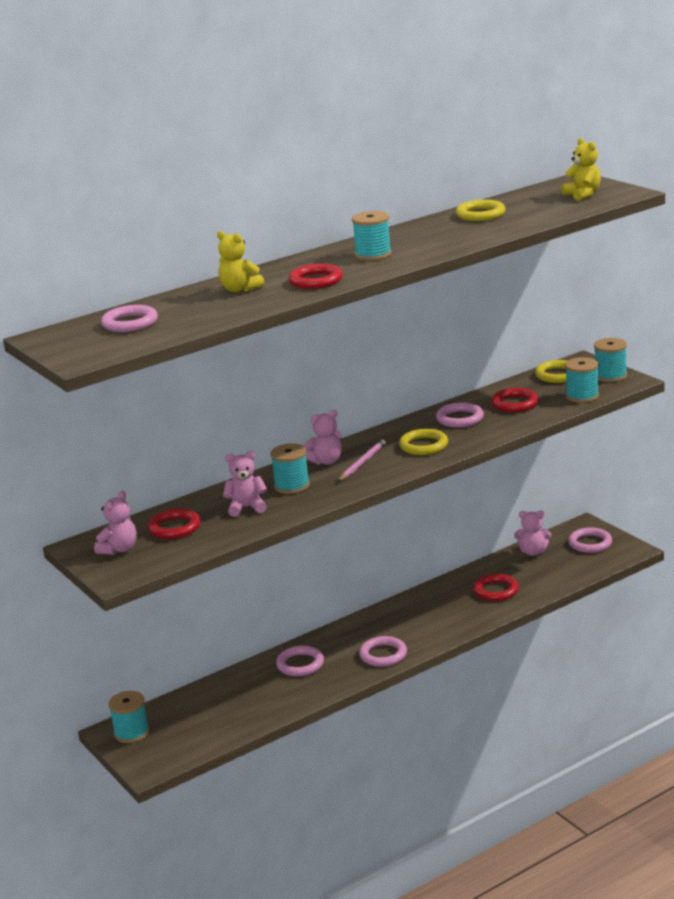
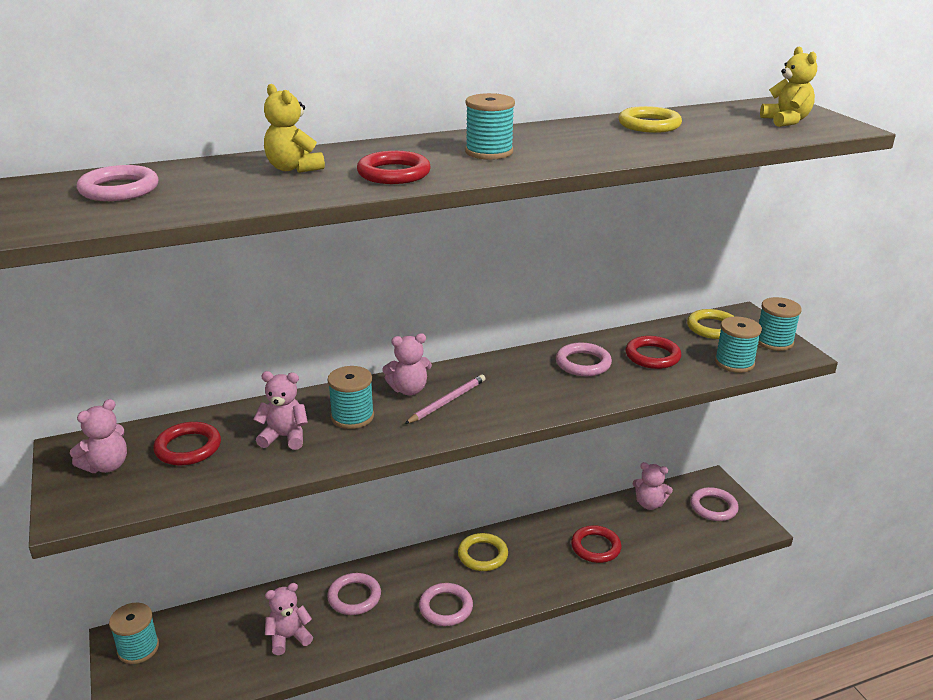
camera: 10 degrees right, 5 degrees up
yellow ring [399,429,448,455] -> yellow ring moved to [458,533,508,571]
none -> pink teddy bear [265,583,313,655]

